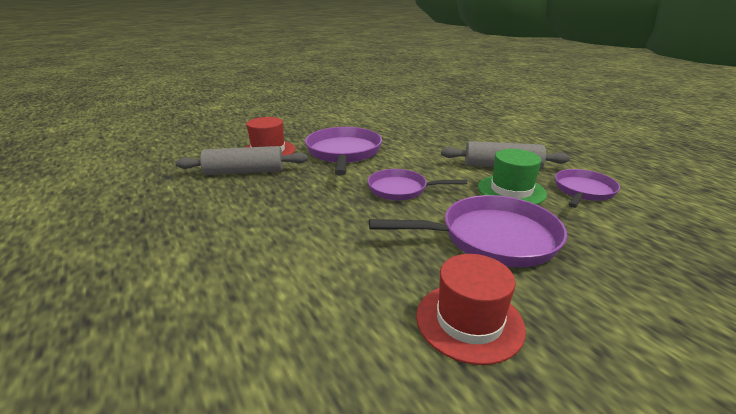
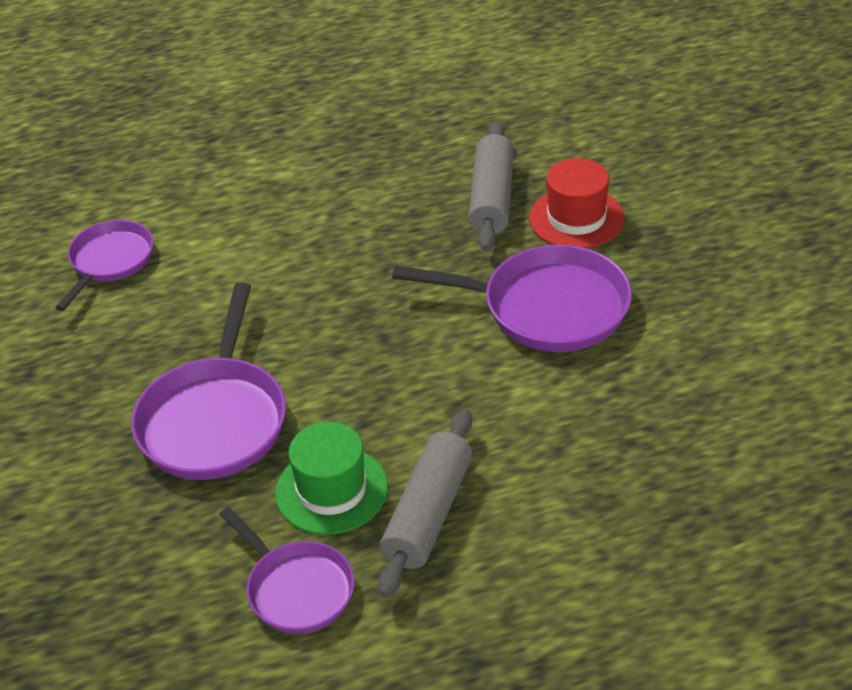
camera: 105 degrees right, 15 degrees up
purple pan [368,169,467,201] -> purple pan moved to [55,220,153,311]
red hat [416,254,526,365] -> none

